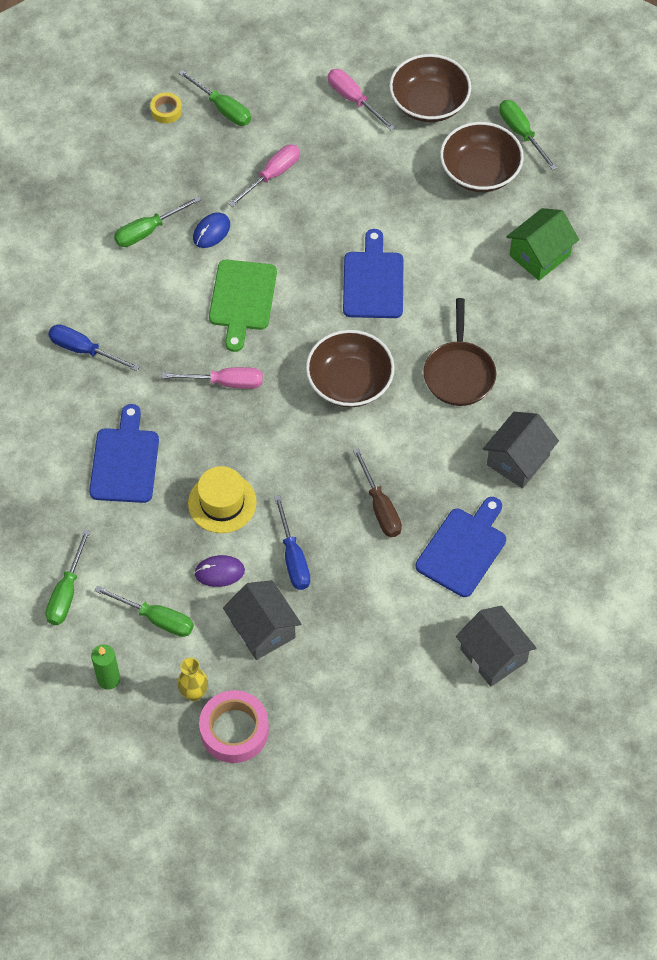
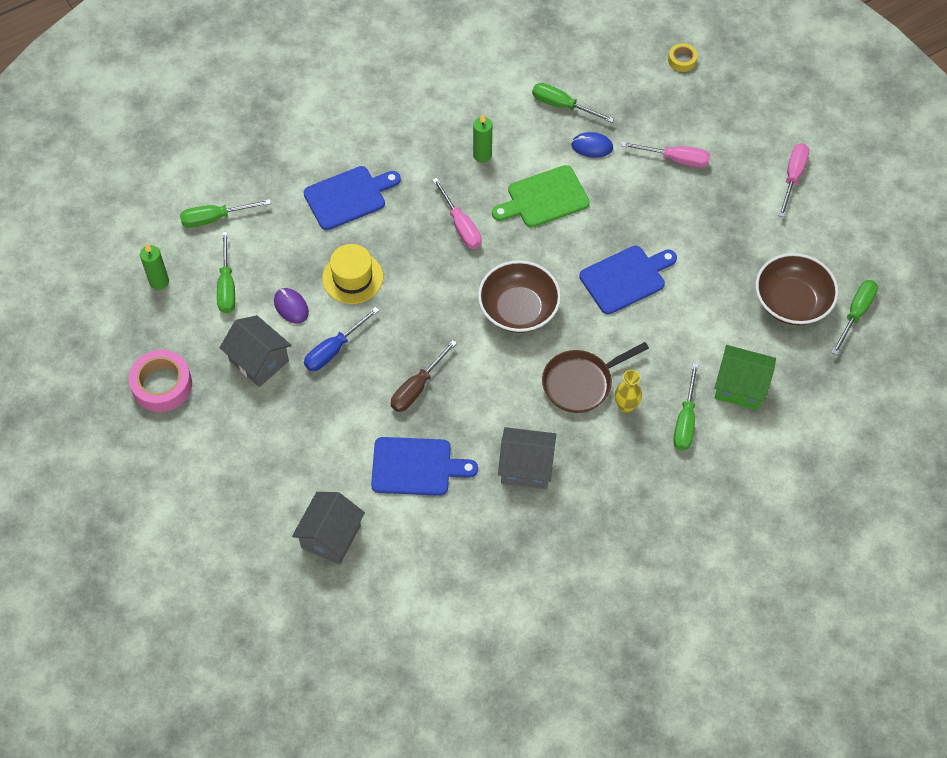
camera: 60 degrees right, 0 degrees up
blue screwdriver [48,324,140,371] -> none
yellow vase [177,658,208,701] -> yellow vase moved to [615,370,642,413]
green screwdriver [179,70,251,126] -> green screwdriver moved to [673,363,699,451]
grey house [223,580,301,660] -> grey house turned 75 degrees counterclockwise [220,315,291,387]
brown bowl [389,54,471,122] -> none
none -> green candle [473,114,492,163]

